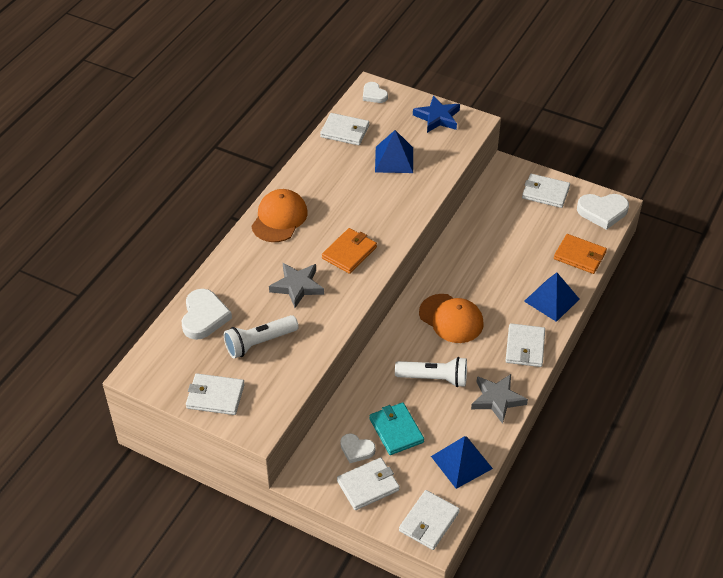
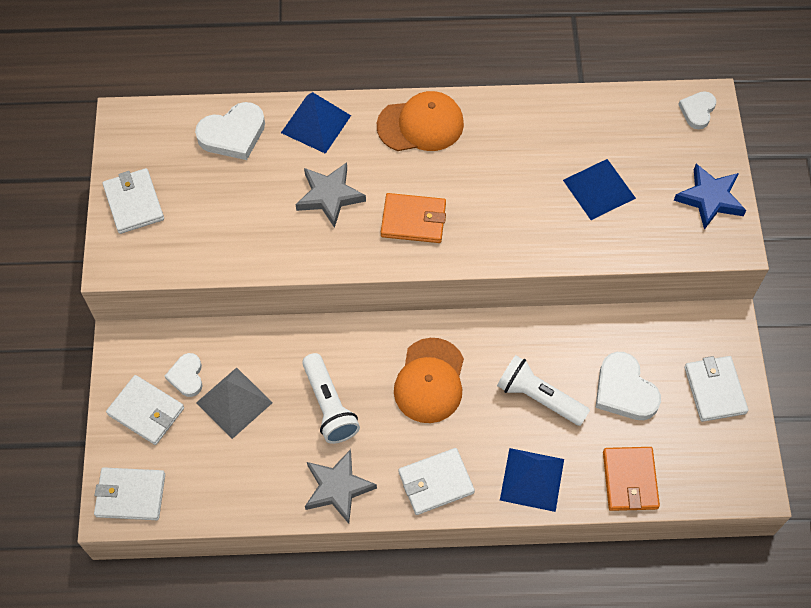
camera: 60 degrees right, 15 degrees up
white flashlight [224,315,299,358] -> white flashlight moved to [497,355,590,426]
white wallet [320,113,369,145] -> none
turquoise wallet [369,402,424,455] -> grey pyramid [196,367,273,439]
blue pyramid [431,436,493,489] -> blue pyramid moved to [281,92,351,154]
white heart [577,194,629,230] -> white heart moved to [595,352,661,420]

